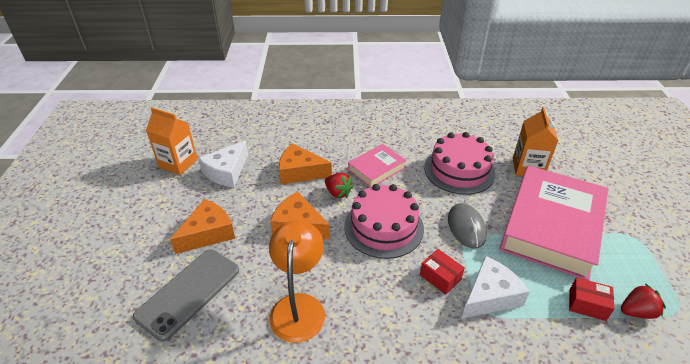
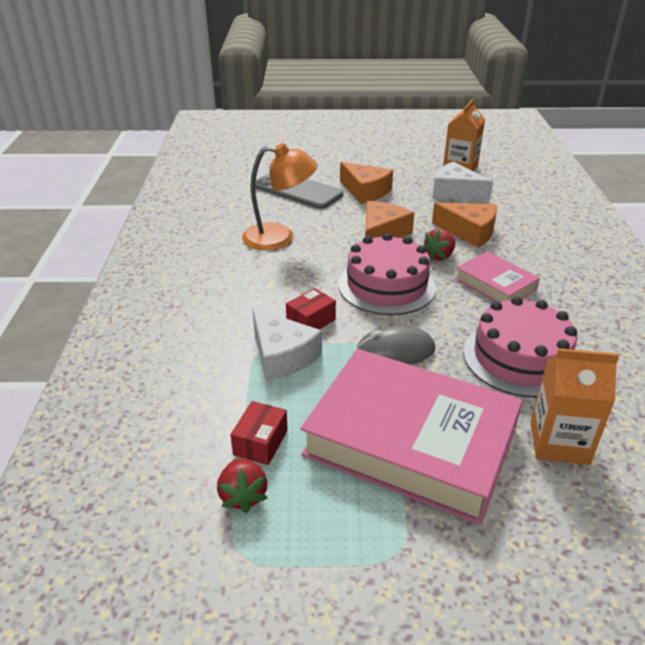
camera: 90 degrees right, 5 degrees down
orange cheese [279,143,332,184] -> orange cheese turned 105 degrees clockwise [432,203,497,248]

